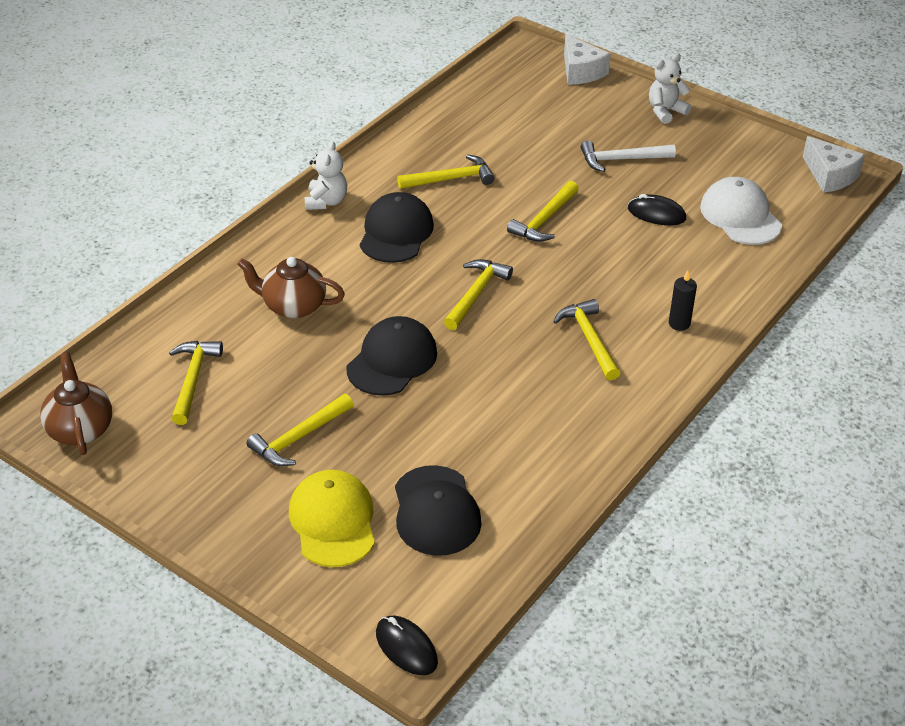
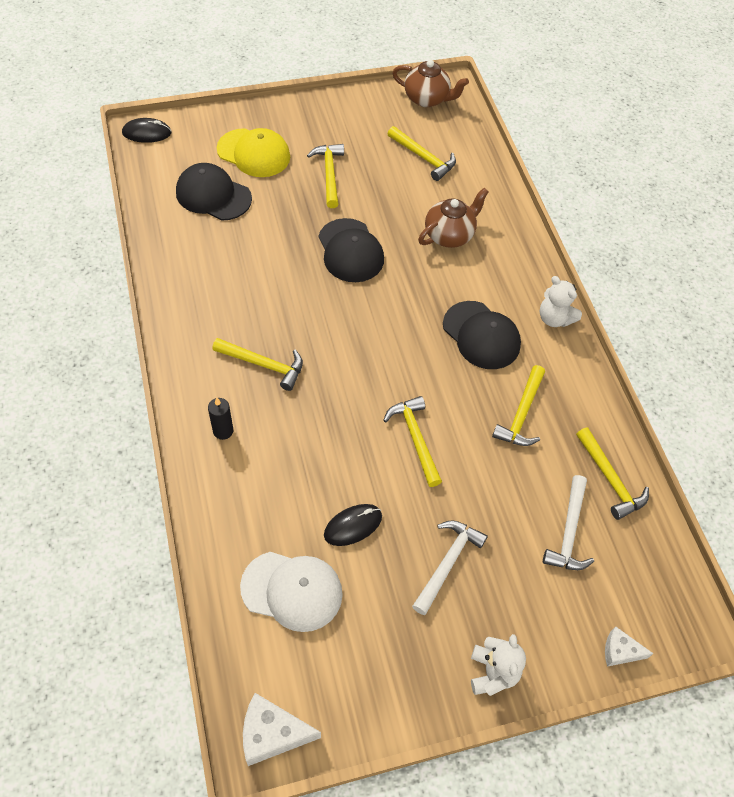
camera: 125 degrees right, 15 degrees up
yellow hammer [444,259,513,330] -> yellow hammer moved to [576,427,649,520]
white cheese [564,34,611,85] -> white cheese [605,627,654,667], size x0.61
none -> white hammer [543,475,594,570]

